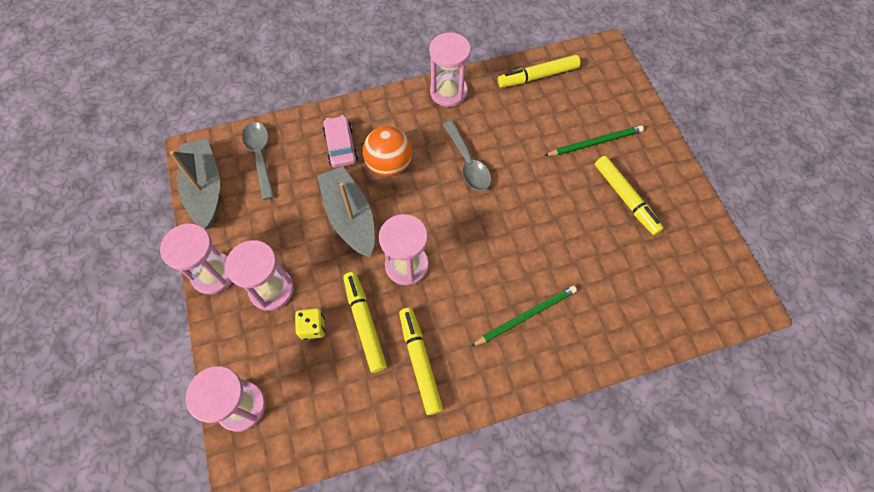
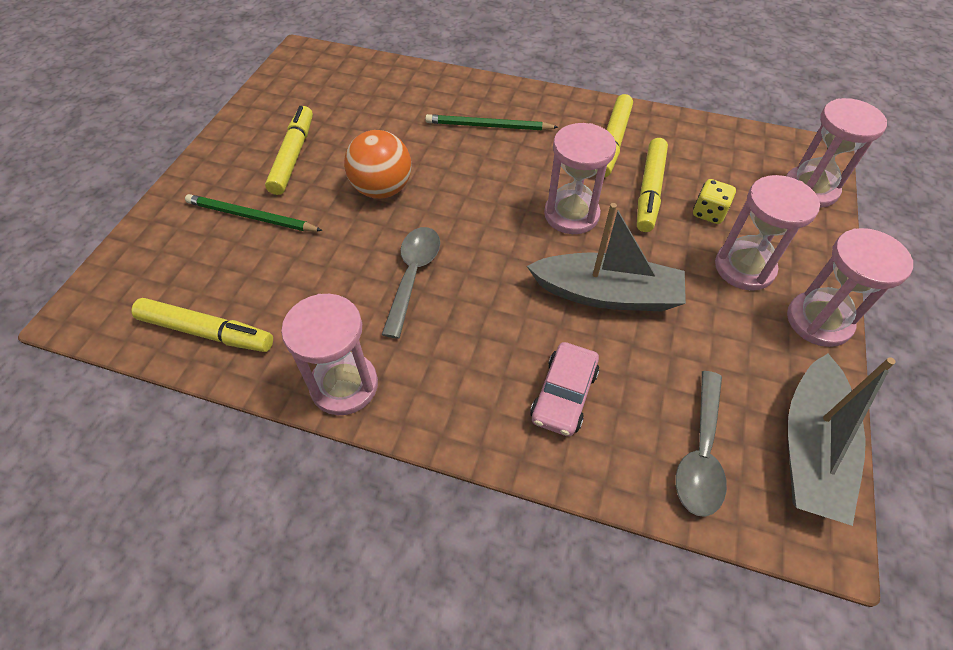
camera: 145 degrees left, 10 degrees down
grey boat [317,166,375,258] -> grey boat turned 90 degrees counterclockwise [527,203,686,312]
orange ball [363,126,412,177] -> orange ball moved to [344,130,411,199]

